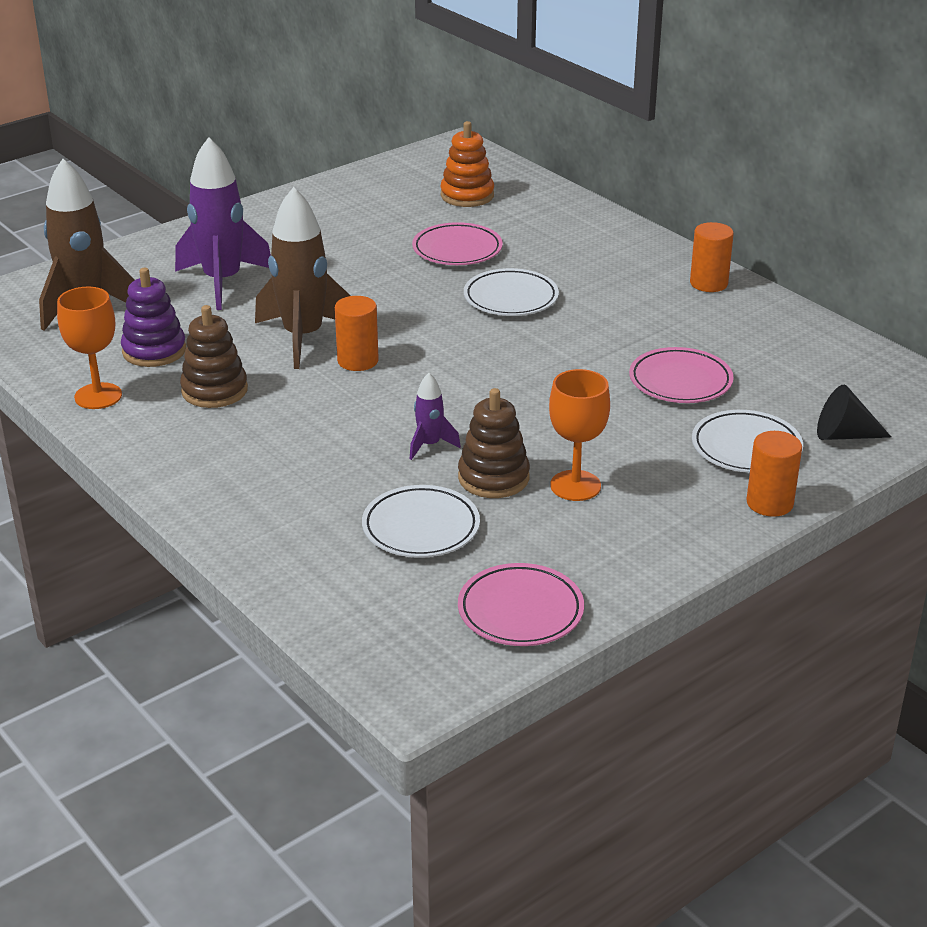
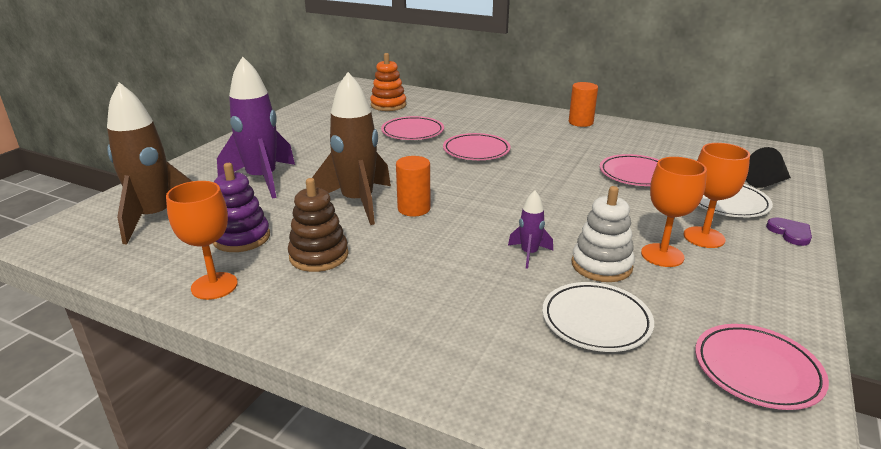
camera: 25 degrees left, 5 degrees down
brown stacking toy [458,388,530,498] -> white stacking toy [571,186,635,282]
white plate [464,268,559,316] -> pink plate [443,133,511,160]
orange cylinder [747,431,802,517] -> purple heart [766,217,812,246]
none -> orange goblet [684,143,750,248]

